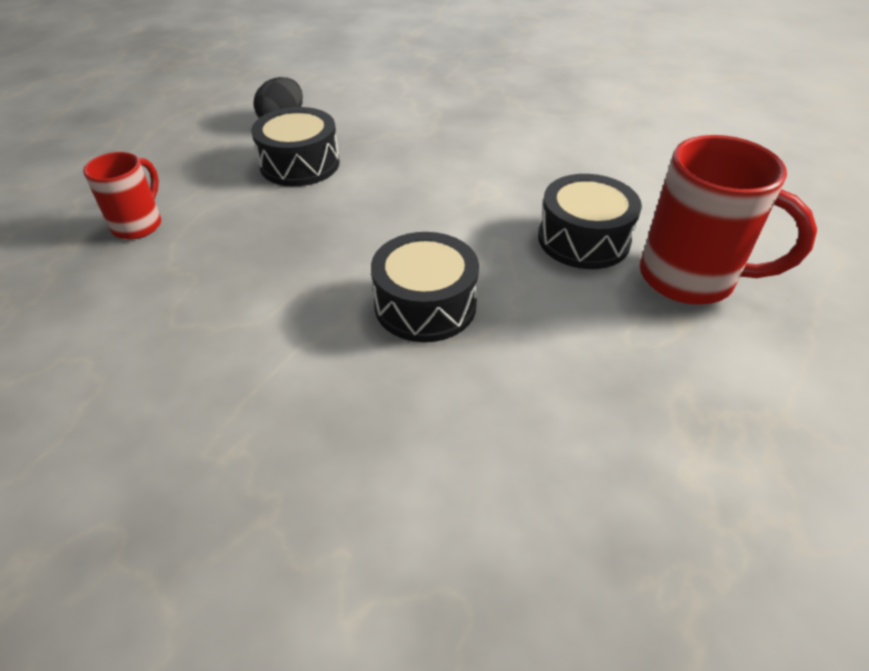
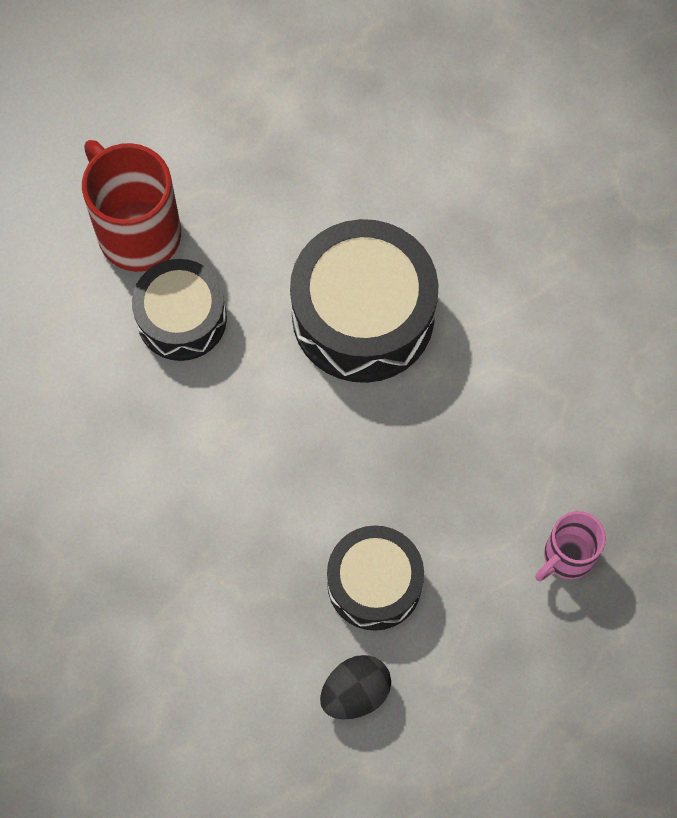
camera: 150 degrees left, 25 degrees up
red mug [83,152,161,239] -> pink mug [535,511,606,581]
black drum [371,232,479,342] -> black drum [290,219,438,383], size x1.59

